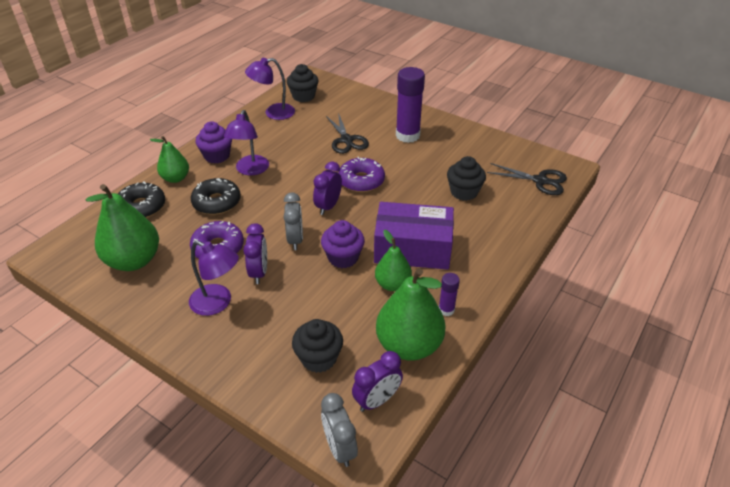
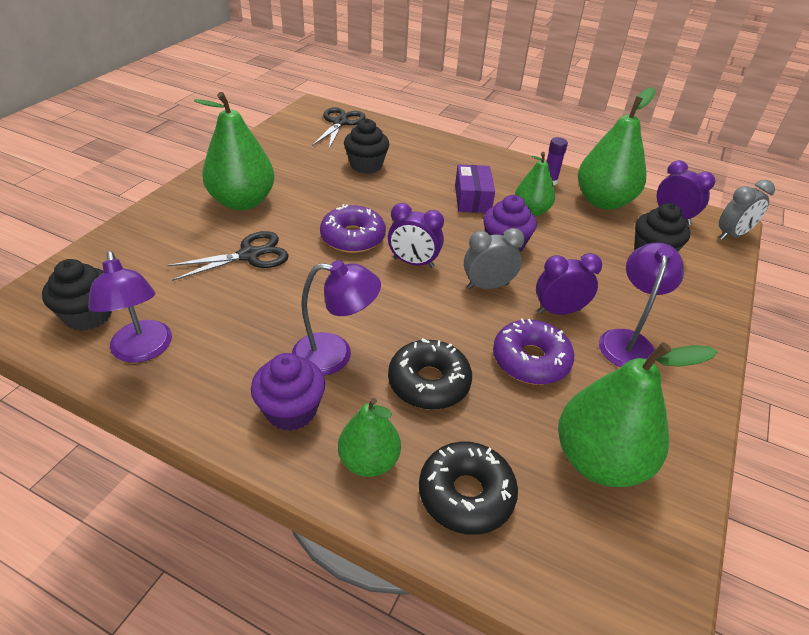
camera: 100 degrees left, 0 degrees up
purple box [374,202,454,270] -> purple box [455,165,495,213], size x0.58
purple glue stick [396,67,425,143] -> green pear [194,92,275,210]

